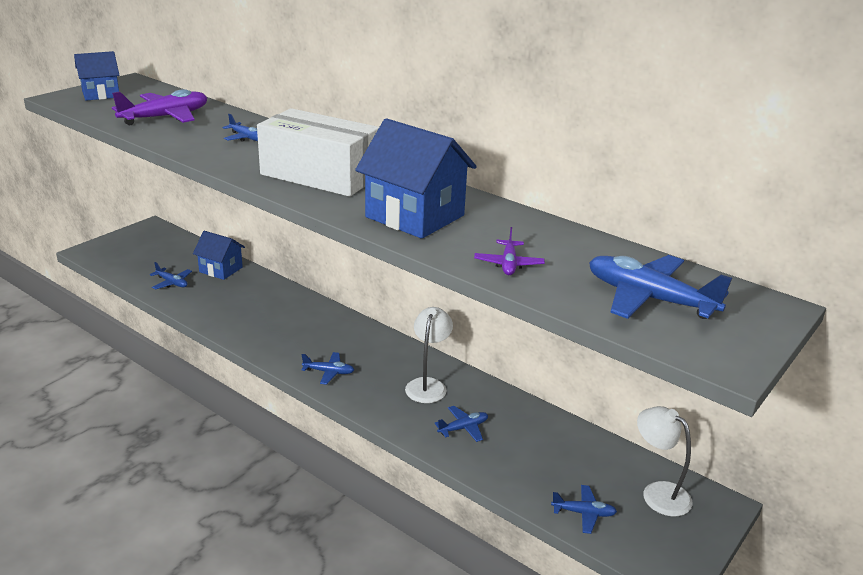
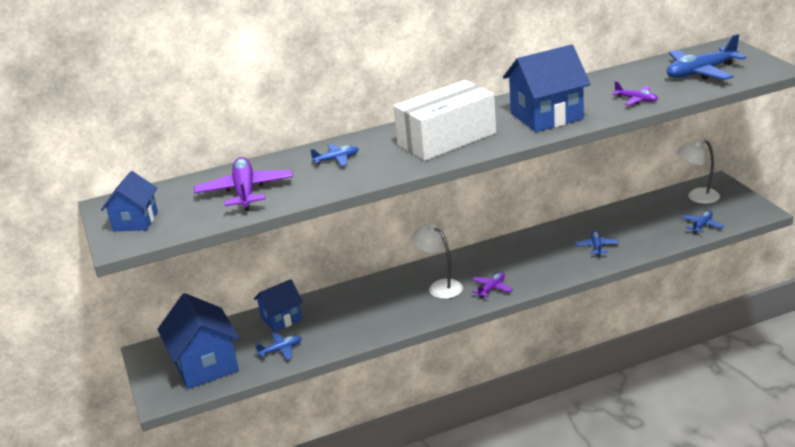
camera: 55 degrees left, 0 degrees up
blue plane [301,352,354,385] -> purple plane [472,273,513,298]
white lamp [405,307,453,403] -> white lamp moved to [412,224,463,299]
none -> blue house [158,293,240,389]

